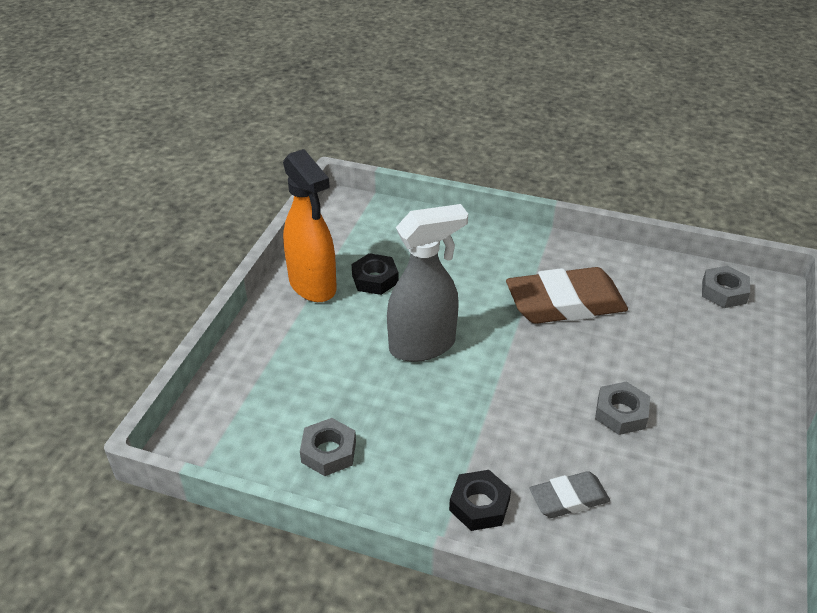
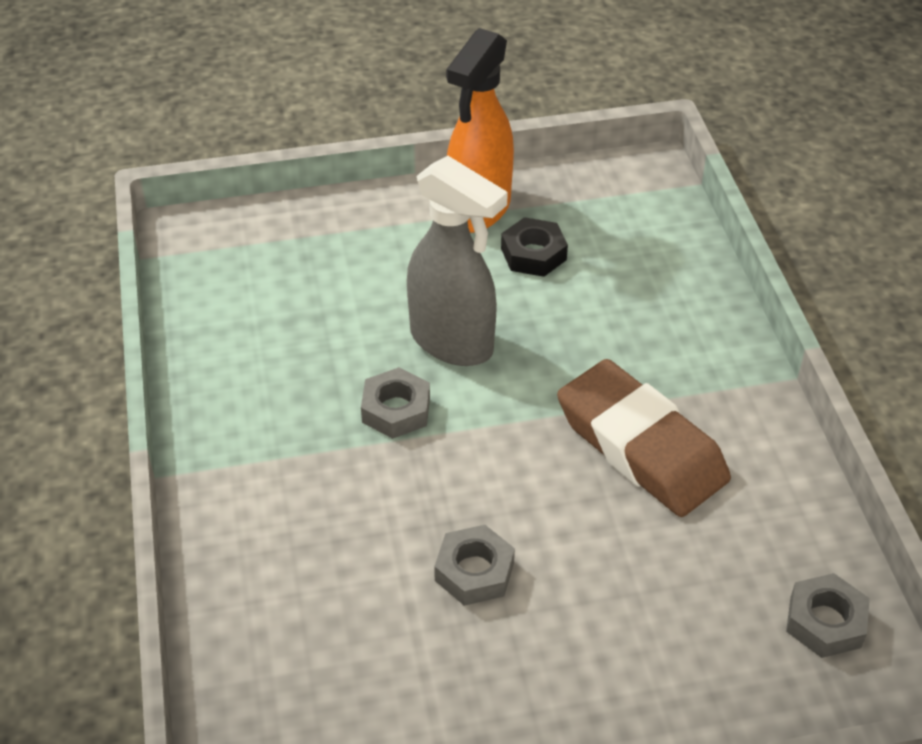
camera: 60 degrees right, 5 degrees up
grey nut [300,418,356,476] -> grey nut moved to [361,367,430,439]
black nut [449,470,511,531] -> none
grey eraser [529,471,610,518] -> none

